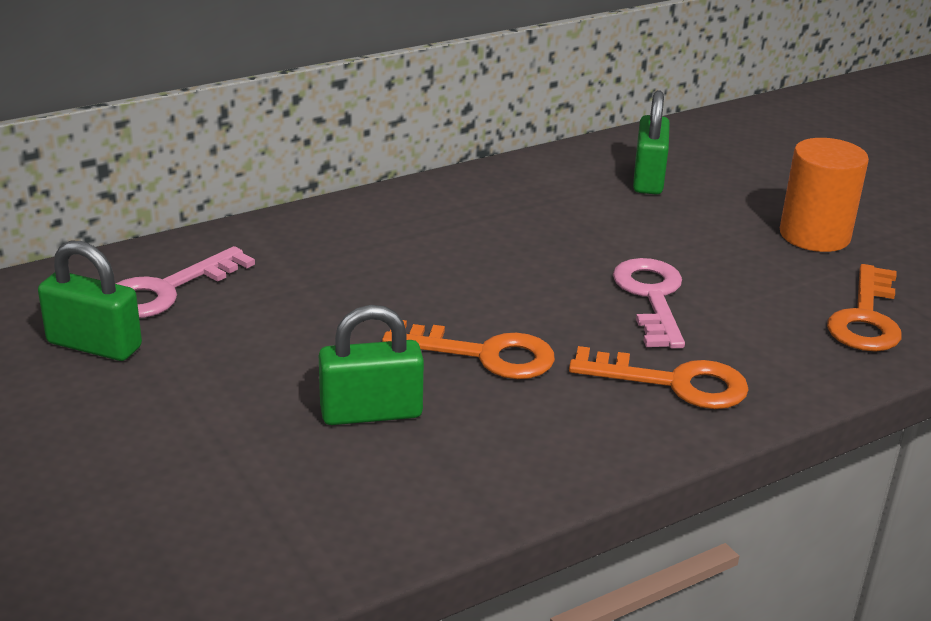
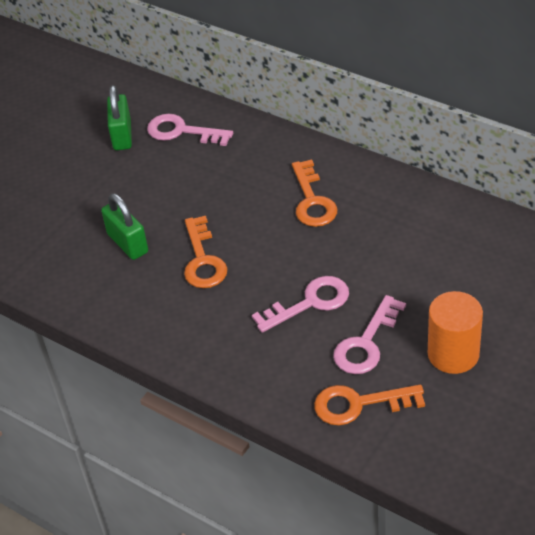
camera: 70 degrees right, 15 degrees up
orange key [569,346,749,409] -> orange key moved to [292,159,337,227]
green padlock [633,90,670,195] -> none
none -> pink key [333,295,406,374]

